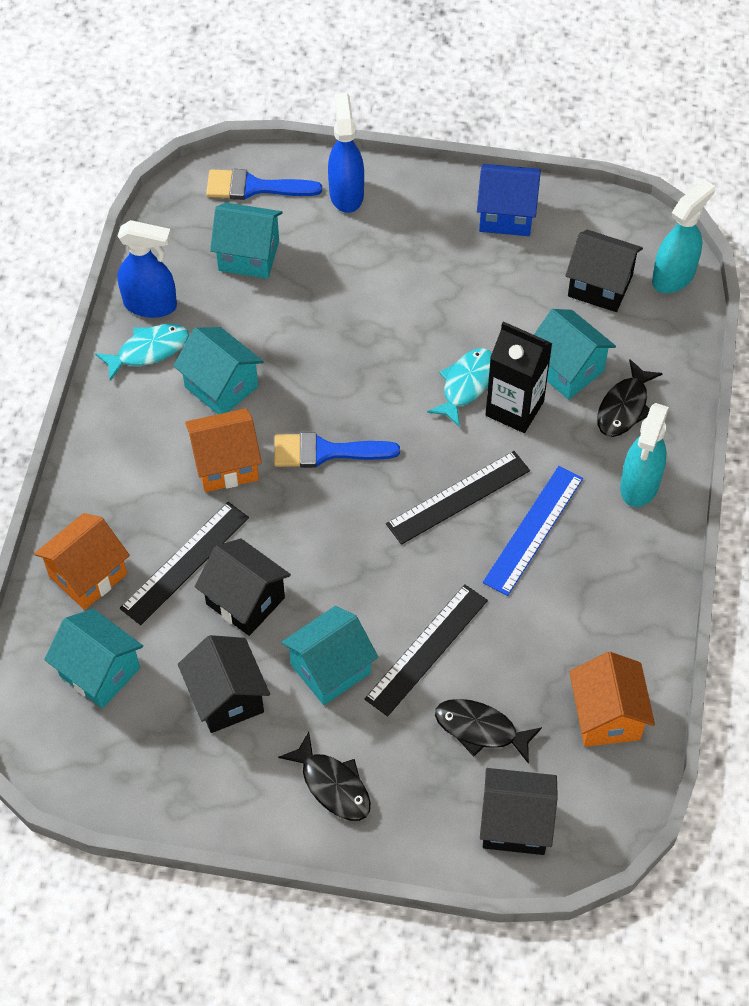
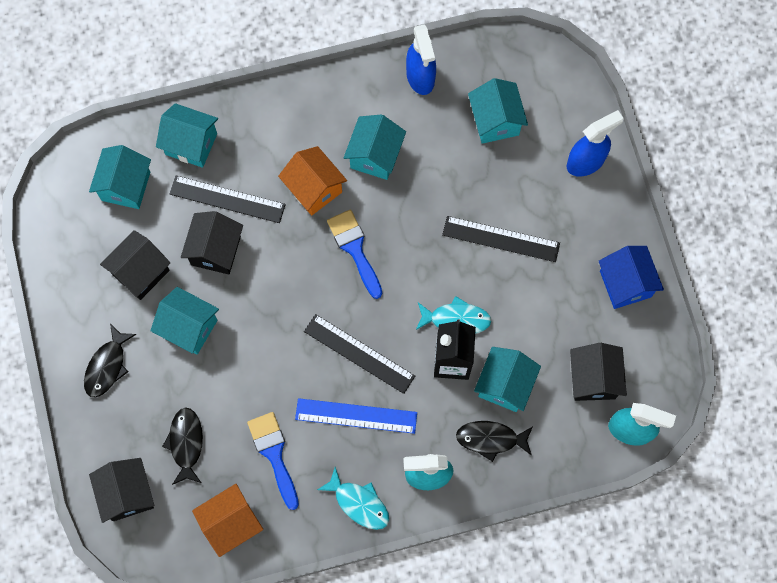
camera: 65 degrees right, 15 degrees up
orange house [34,513,130,610] -> turquoise house [156,103,218,168]
turquoise fish [95,324,189,381] -> turquoise fish moved to [317,467,389,530]
blue brush [206,169,322,200] -> blue brush moved to [247,412,299,510]
black ruler [364,584,488,716] -> black ruler moved to [442,216,560,262]

